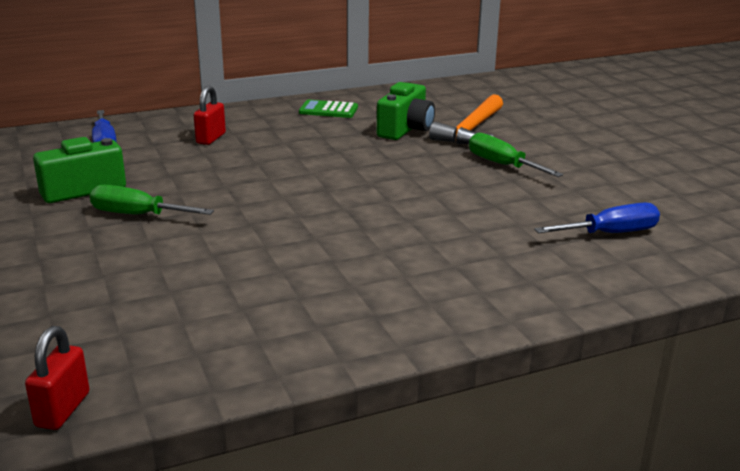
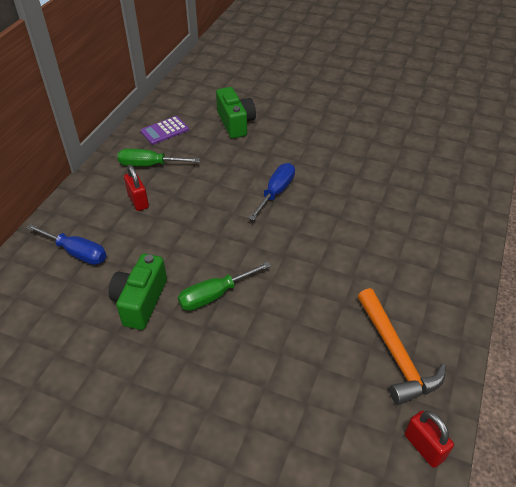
camera: 45 degrees left, 20 degrees up
green calculator [299,100,358,118] -> purple calculator [141,116,189,145]
orange hammer [429,94,503,144] -> orange hammer moved to [358,288,446,405]
green screwdriver [469,133,563,177] -> green screwdriver moved to [117,148,200,166]
blue screwdriver [534,202,660,233] -> blue screwdriver moved to [248,163,295,221]

